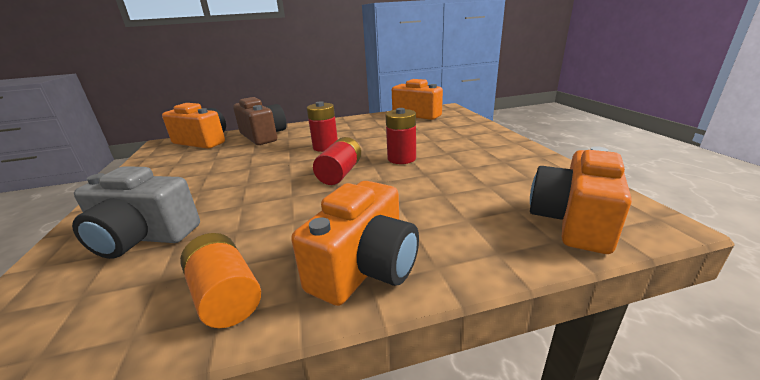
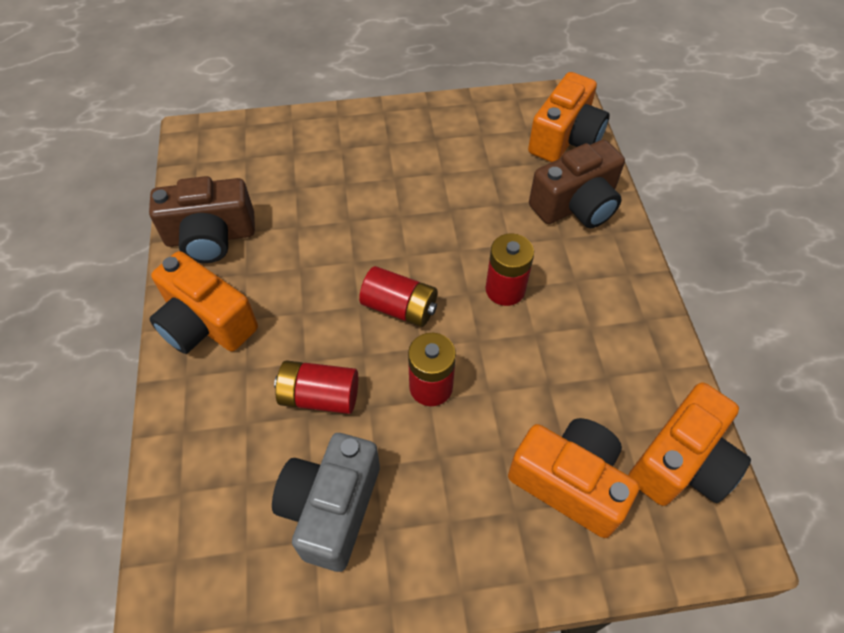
camera: 95 degrees right, 30 degrees up
grey camera [72,166,200,259] -> grey camera moved to [272,433,380,572]
orange battery [180,233,261,328] -> brown camera [149,176,255,263]
orange camera [530,146,632,254] -> orange camera moved to [508,418,639,538]
none -> red battery [274,361,358,414]

